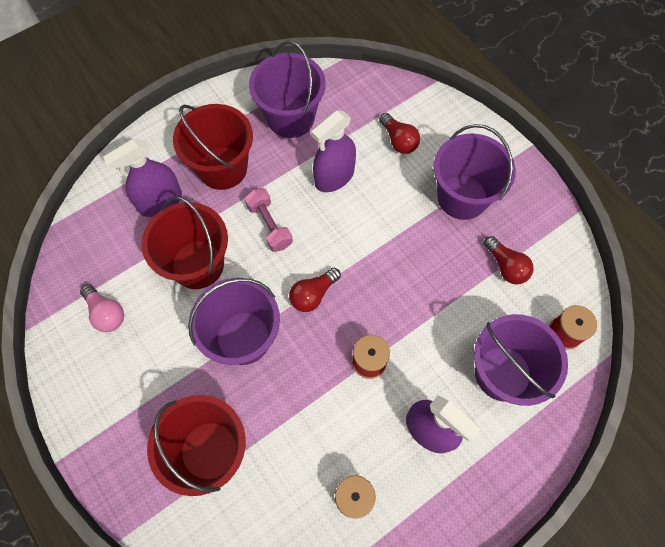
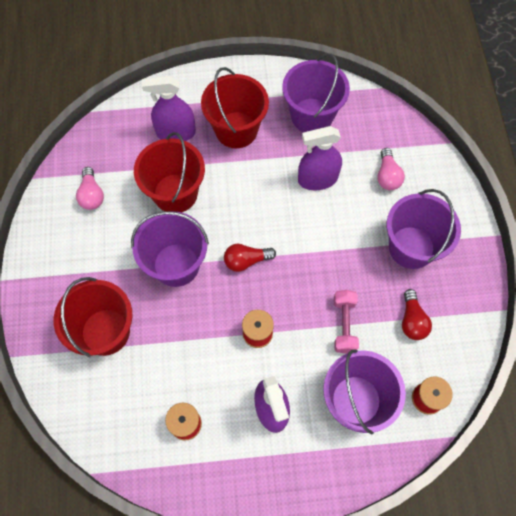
camera: 30 degrees right, 0 degrees up
pink dumbbell [245,188,293,252] -> pink dumbbell moved to [334,290,359,354]
red light bulb [379,113,420,154] -> pink light bulb [377,148,405,190]

